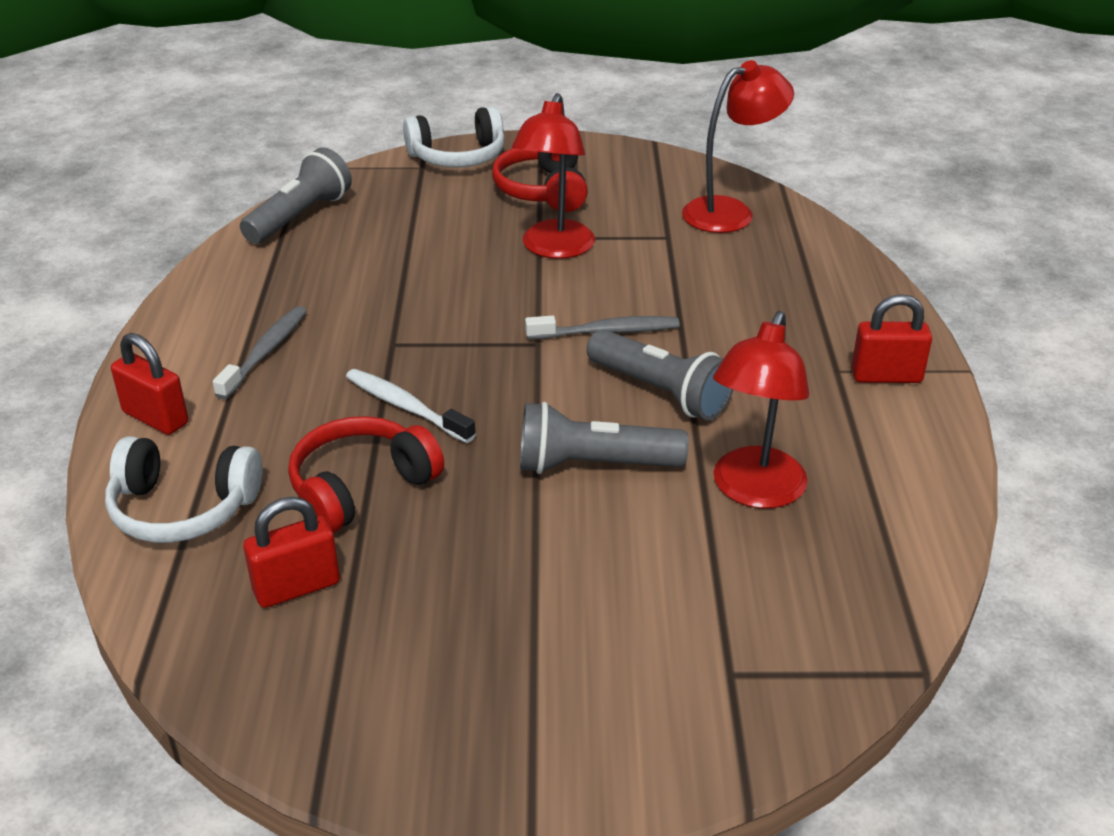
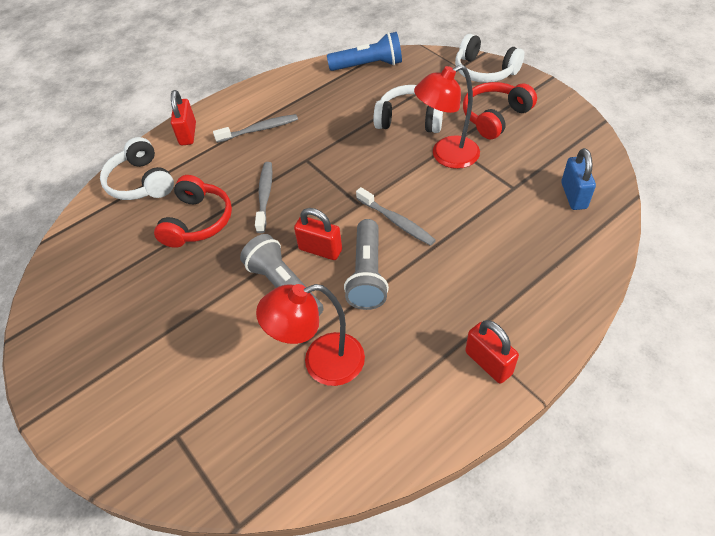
camera: 55 degrees right, 15 degrees up
grey flashlight [240,147,352,244] -> blue flashlight [327,32,402,71]
red padlock [243,497,340,608] -> red padlock moved to [294,208,342,260]
red headphones [288,416,444,533] -> red headphones turned 90 degrees clockwise [154,175,232,248]
white toothbrush [346,369,476,443] -> grey toothbrush [255,162,272,233]
red lamp [682,60,794,233] -> blue padlock [561,148,596,210]
none -> white headphones [374,85,443,133]

